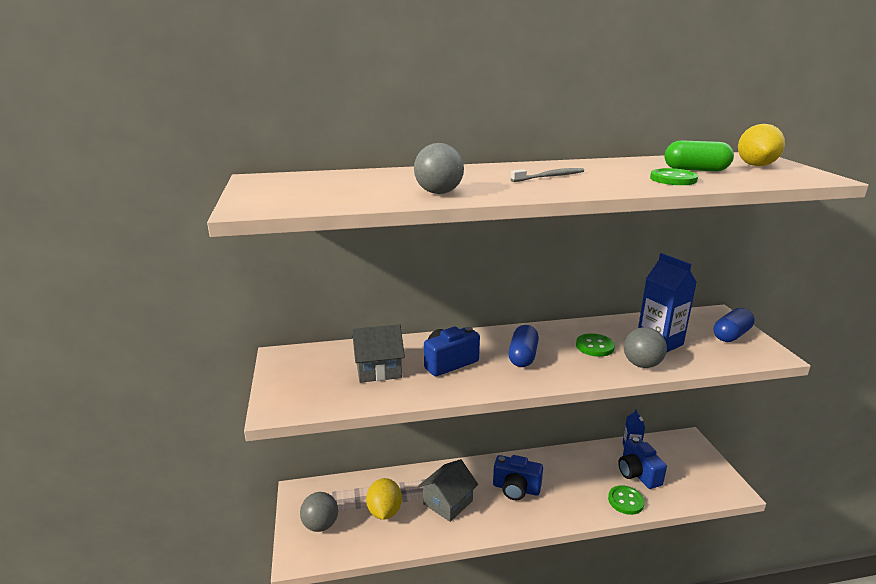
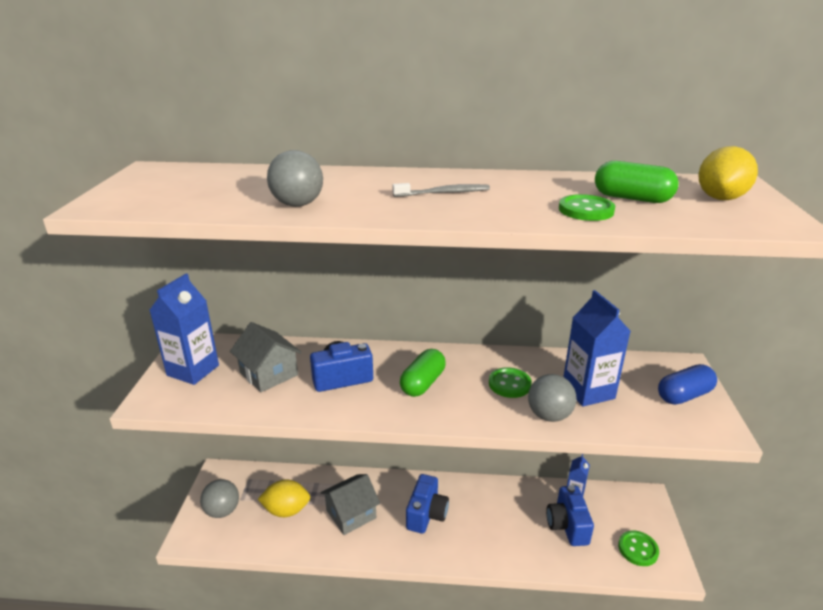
camera: 15 degrees right, 5 degrees up
grey house [352,324,405,383] -> grey house turned 45 degrees clockwise [230,322,301,392]
yellow lemon [366,478,402,520] -> yellow lemon turned 75 degrees clockwise [258,479,310,517]
blue camera [493,455,543,500] -> blue camera turned 105 degrees counterclockwise [406,474,449,534]
blue capsule [508,325,539,367] -> green capsule [400,349,446,397]
green button [608,485,645,515] -> green button moved to [618,530,659,566]
none -> blue carton [149,273,219,385]

